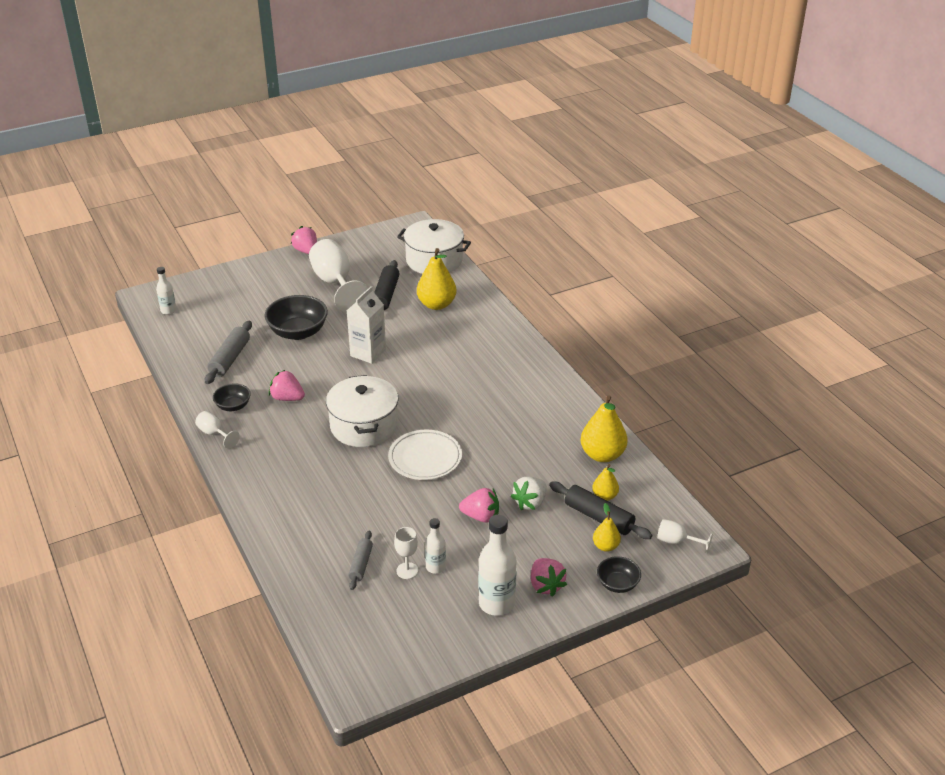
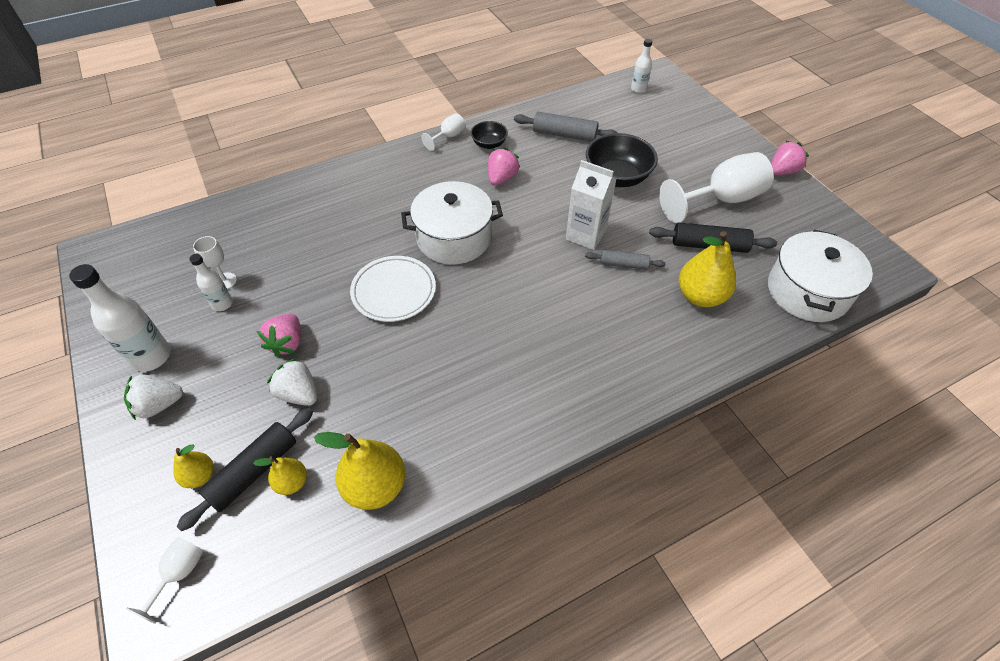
camera: 90 degrees right, 15 degrees up
grey rolling pin [348,531,373,590] -> grey rolling pin moved to [585,250,666,270]
pink strawberry [531,558,567,597] -> white strawberry [124,375,183,420]
black bowl [597,556,641,593] -> none

